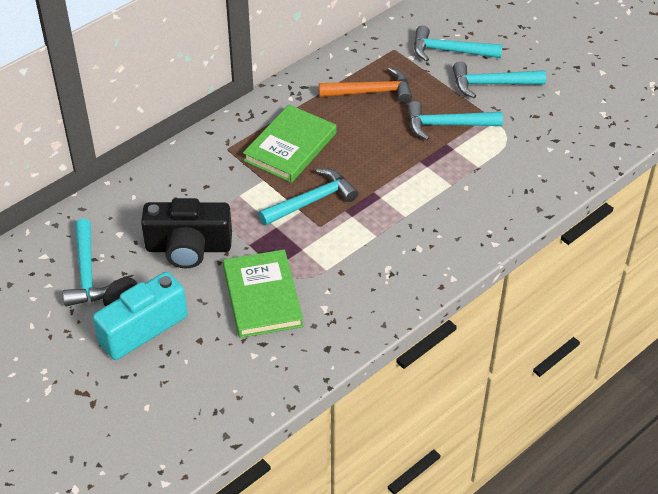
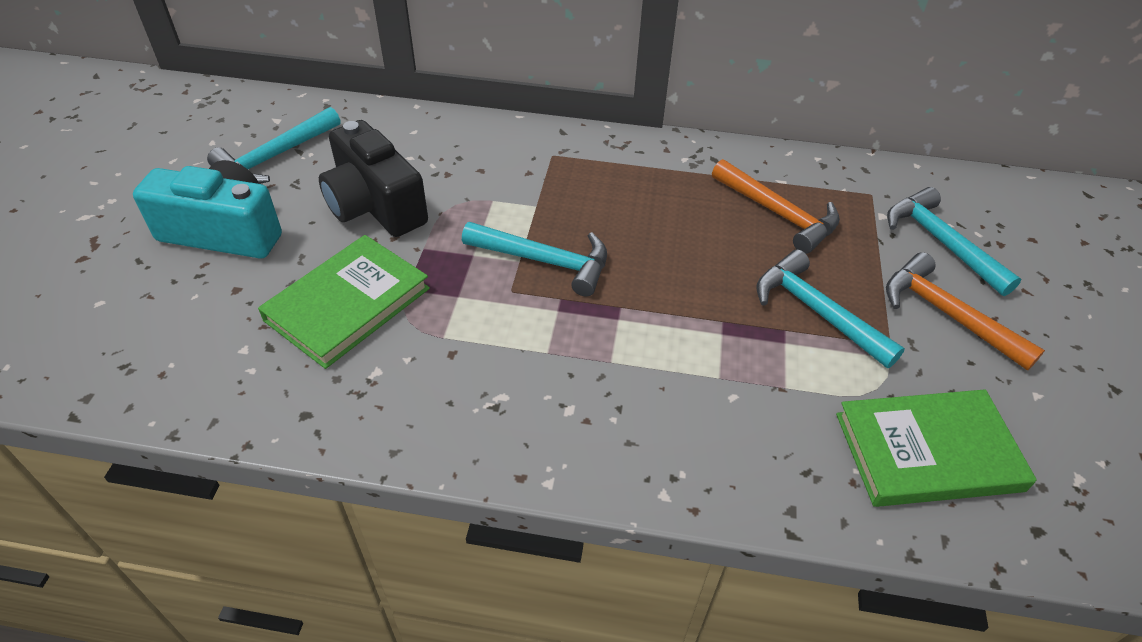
camera: 50 degrees right, 0 degrees up
green book [243,105,336,183] -> green book moved to [836,389,1037,507]
turquoise hammer [453,61,546,98] -> orange hammer [886,252,1045,370]

